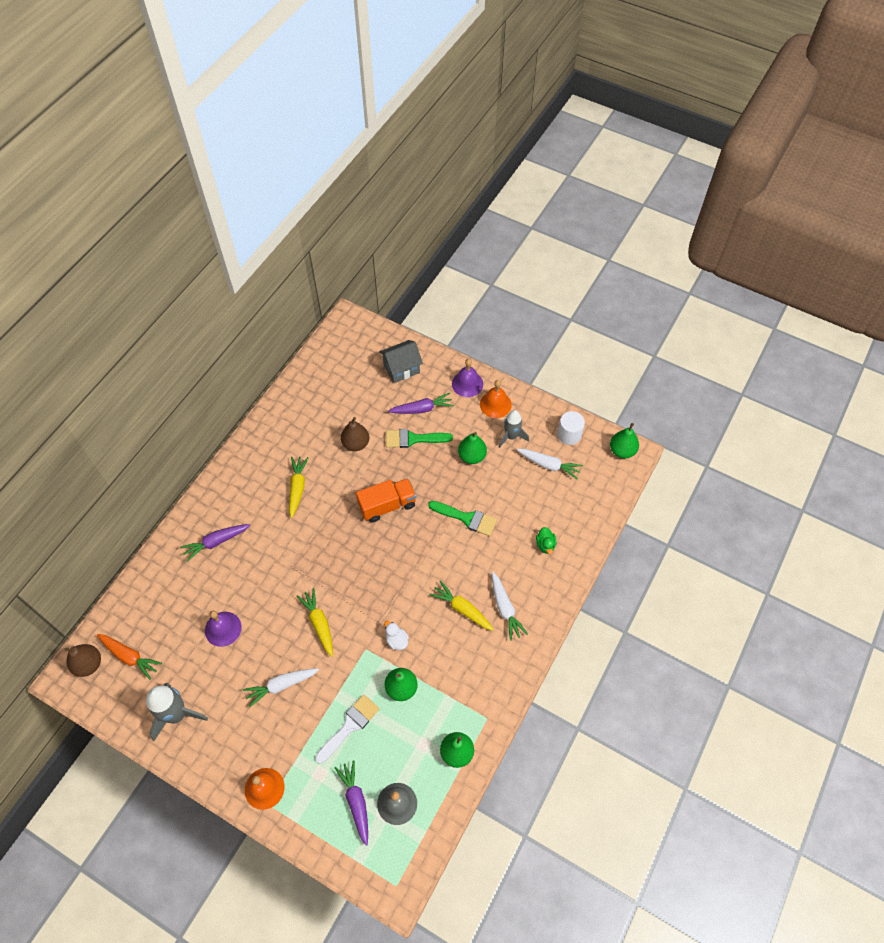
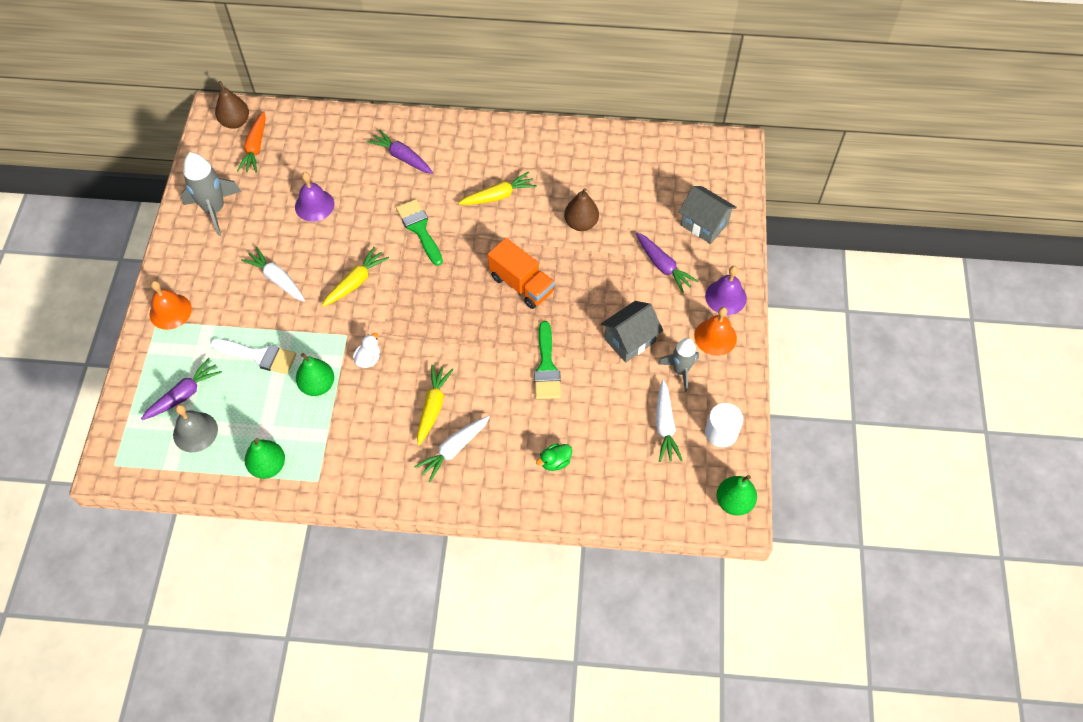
camera: 65 degrees right, 0 degrees up
green brush [386,429,453,448] -> green brush moved to [396,199,443,266]
green pear [458,432,487,464] -> grey house [601,301,663,362]

